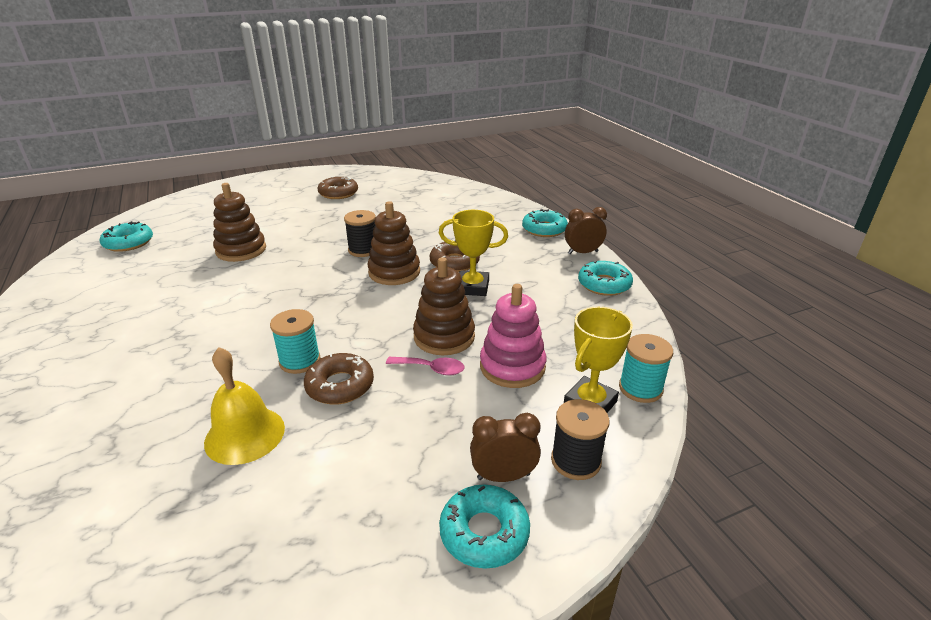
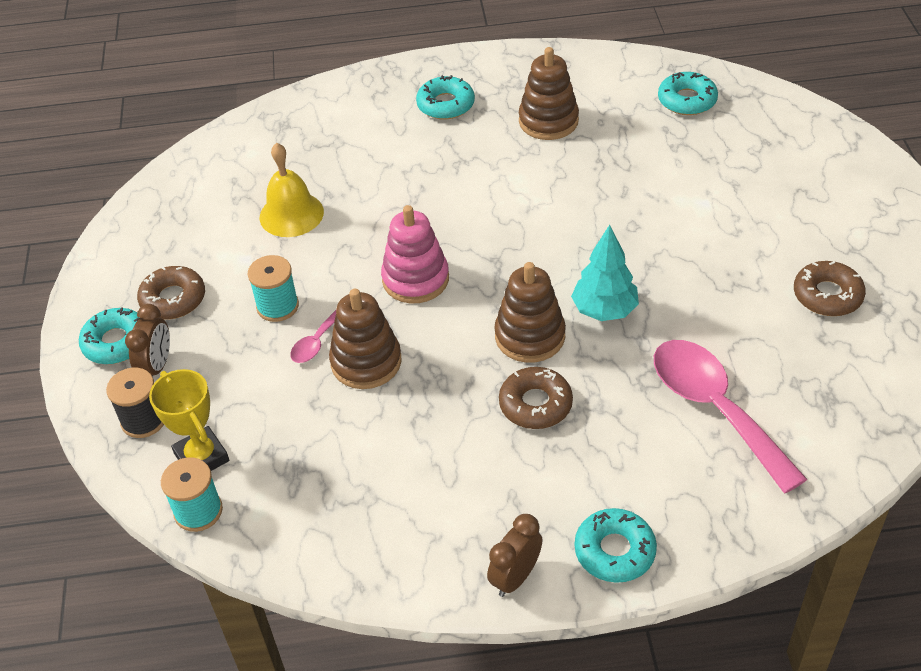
camera: 110 degrees right, 15 degrees up
brown stacking toy [213,183,266,262] -> brown stacking toy moved to [519,47,579,140]
turquoise spool [270,309,321,374] -> turquoise spool moved to [248,255,299,322]
brown donut [304,353,374,405] -> brown donut moved to [137,266,205,320]
black spool [344,210,376,257] -> turquoise tree [571,225,639,321]
yellow trophy [439,210,508,296] -> none
pink stacking toy [480,284,546,388] -> pink stacking toy moved to [381,205,449,303]
brown clock [565,207,607,254] -> brown clock turned 150 degrees counterclockwise [487,514,543,597]
turquoise donut [578,261,633,296] -> turquoise donut moved to [416,75,475,119]
none -> pink spoon [654,340,807,494]

